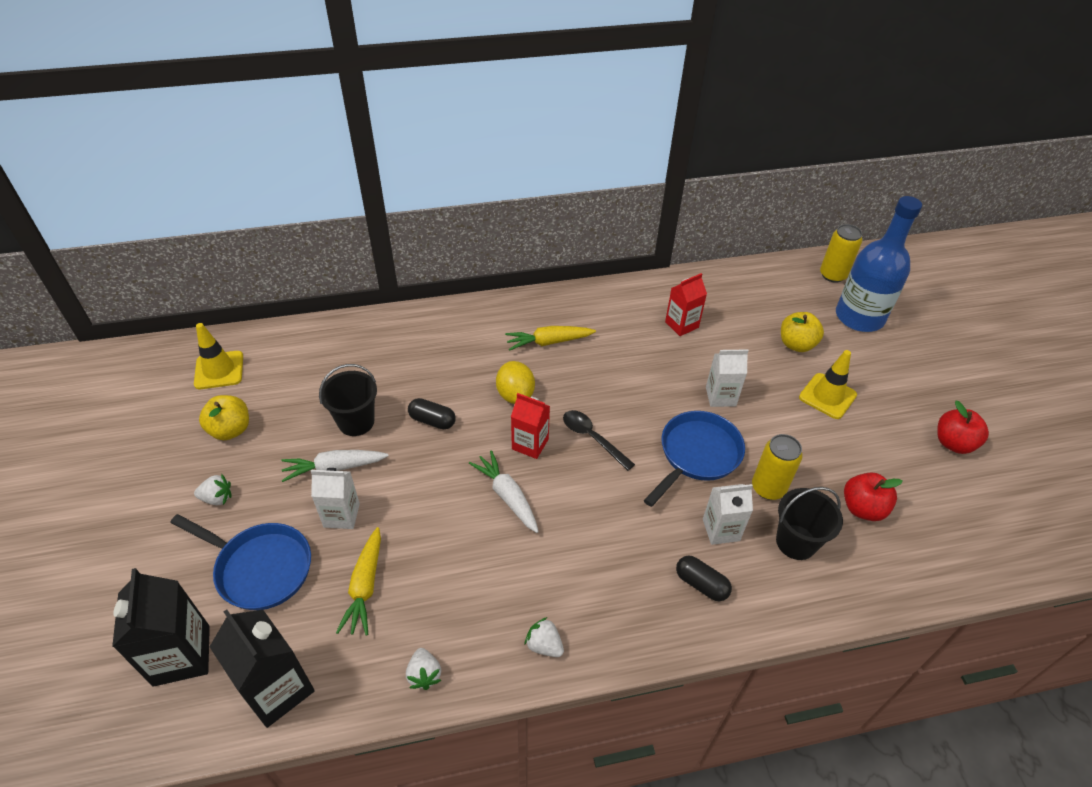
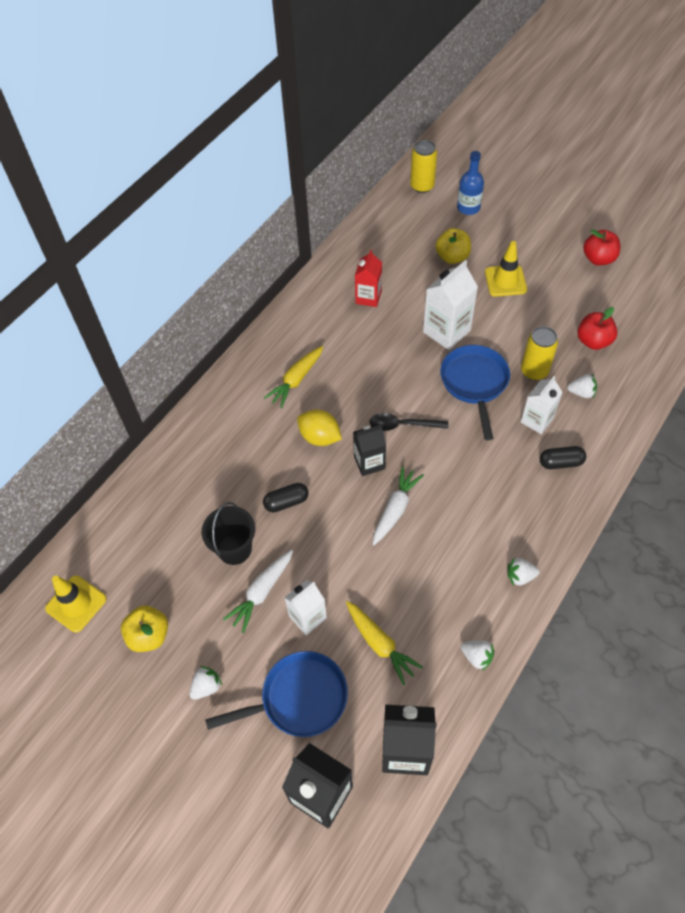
camera: 40 degrees left, 10 degrees up
white carrot [469,450,539,533] -> white carrot turned 105 degrees clockwise [373,466,424,545]
red carton [511,393,550,459] -> black carton [353,425,386,476]
white carton [706,349,749,407] -> white carton [423,260,478,350], size x1.52
black bucket [776,487,843,560] -> white strawberry [567,374,597,398]
blue bottle [836,196,922,332] -> blue bottle [457,151,484,215], size x0.56

